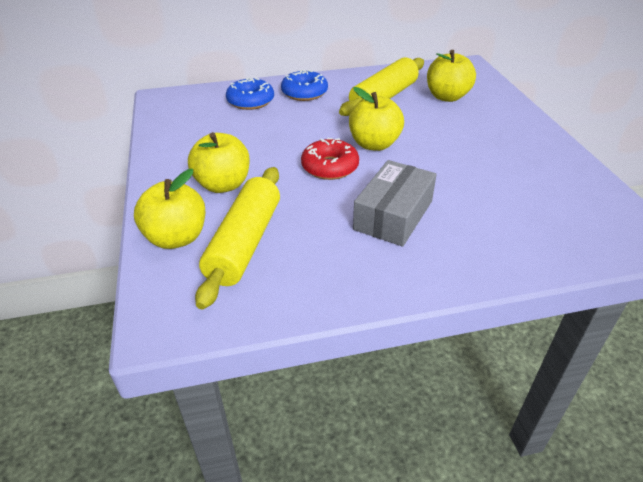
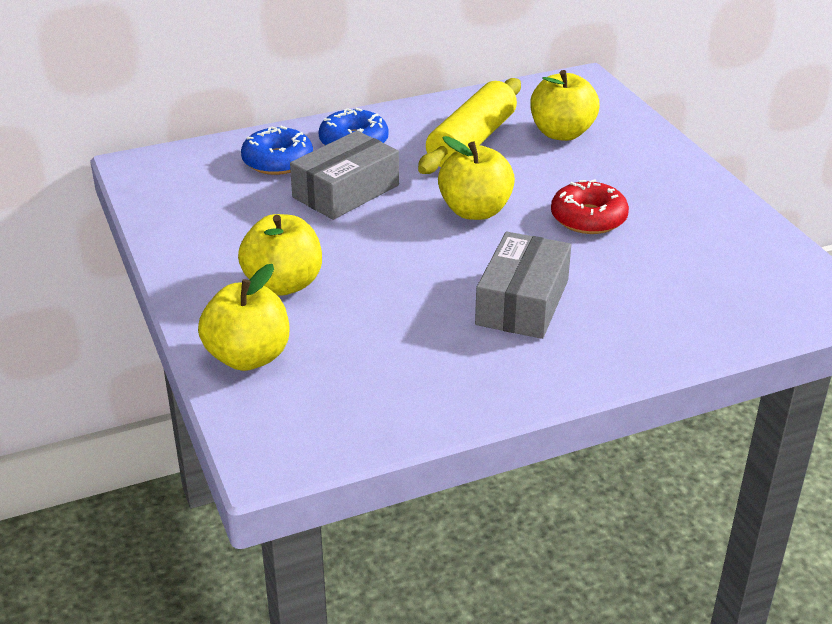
camera: 10 degrees left, 5 degrees down
yellow rolling pin [195,167,280,309] -> none
red donut [301,138,359,180] -> red donut moved to [551,180,629,234]
none -> grey box [290,131,399,220]

